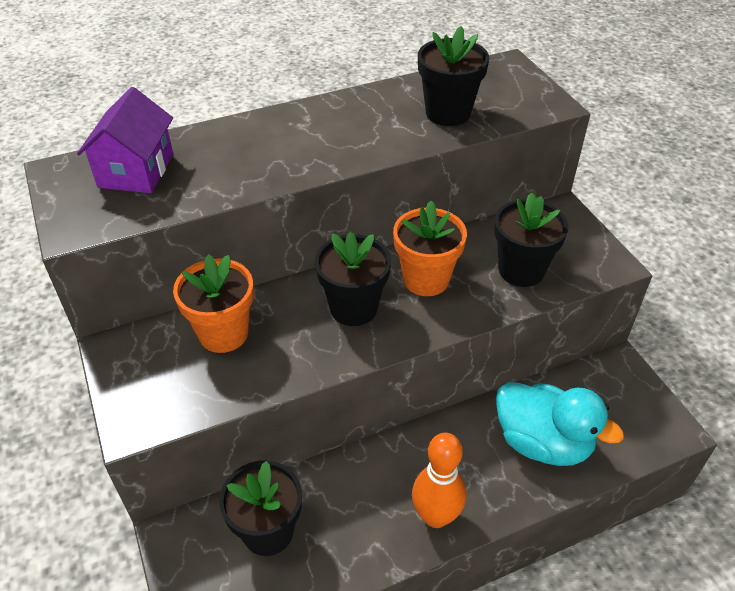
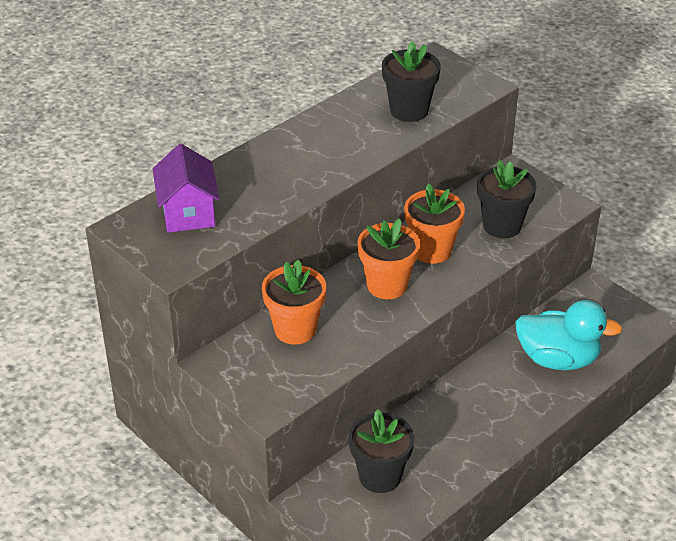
camera: 20 degrees left, 5 degrees down
black flower pot [315,232,391,326] -> orange flower pot [357,219,420,299]
orange bowling pin [412,433,466,528] -> none

